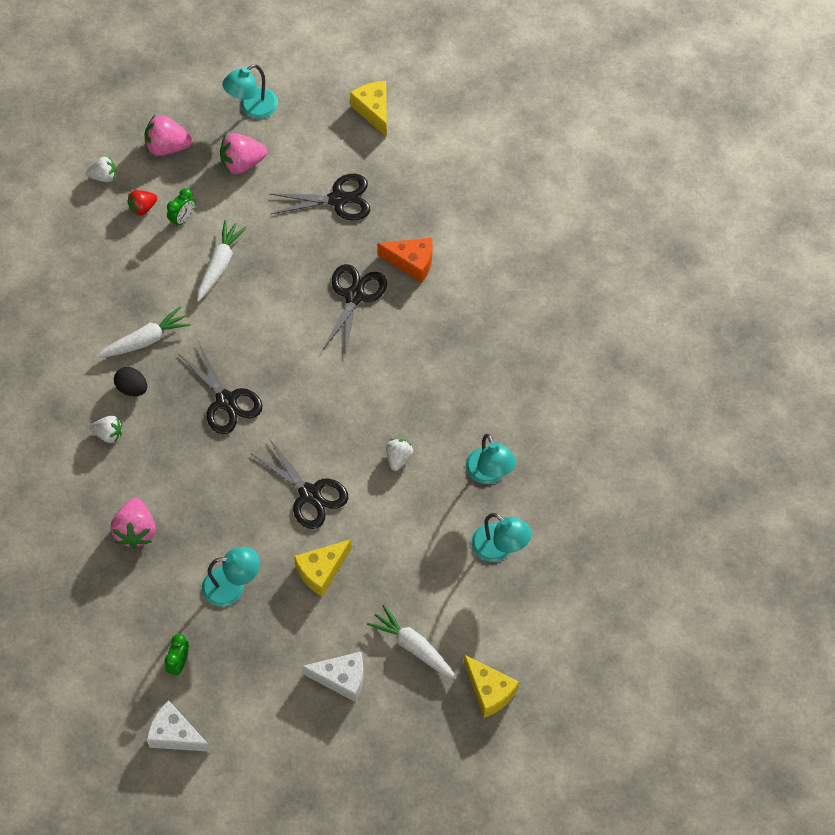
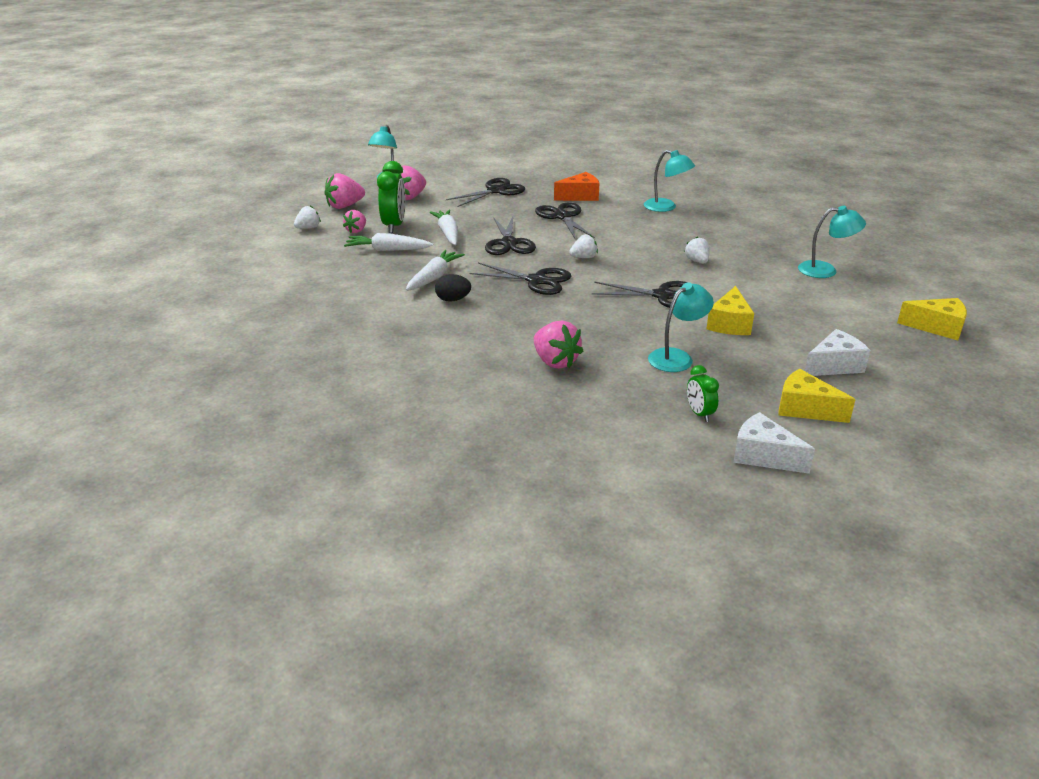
camera: 35 degrees left, 30 degrees down
white strawberry [90,416,122,443] -> white strawberry moved to [569,234,598,258]
red strawberry [127,190,157,216] -> pink strawberry [343,210,366,233]
white cheese [146,700,211,752] -> white cheese turned 45 degrees clockwise [733,412,815,474]
green clock [167,188,195,227] -> green clock [377,161,405,233], size x1.79
yellow cheese [350,81,387,137] -> yellow cheese moved to [778,369,856,423]
white carrot [367,605,457,679] -> white carrot moved to [344,233,433,251]
turquoise lamp [466,434,516,484] -> turquoise lamp moved to [644,150,695,212]
none -> black scissors [485,217,536,255]

